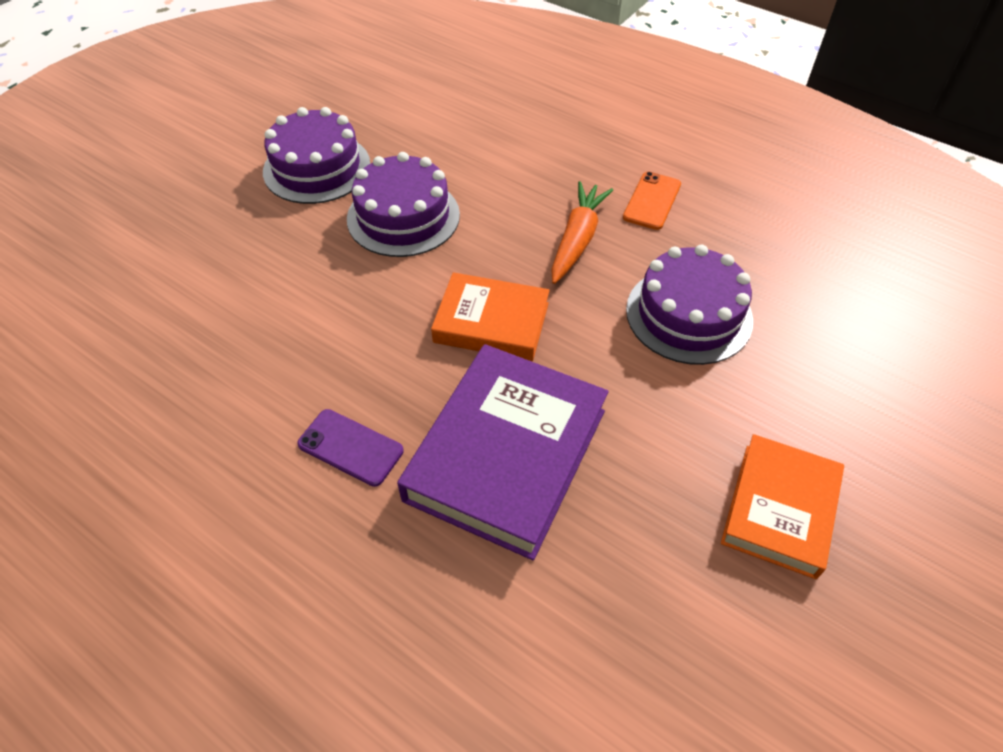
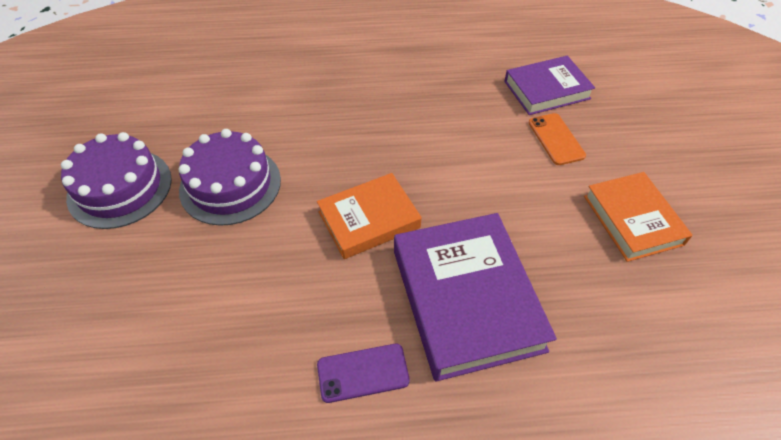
camera: 40 degrees left, 0 degrees up
orange carrot [551,181,613,284] -> none
orange phone [623,172,681,230] -> orange phone moved to [529,113,586,165]
purple cake [626,245,753,365] -> none
none -> purple book [504,56,595,115]

